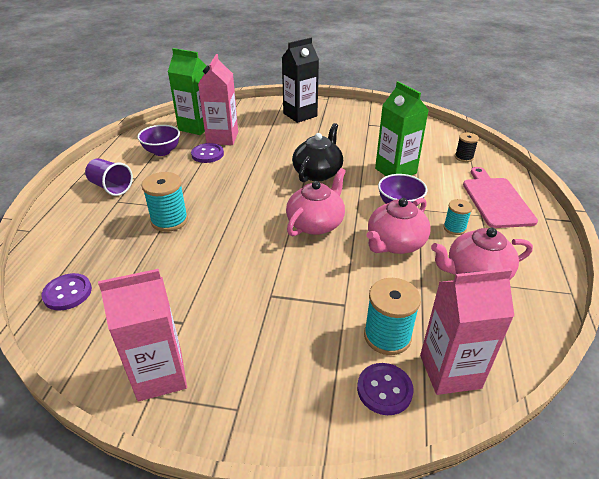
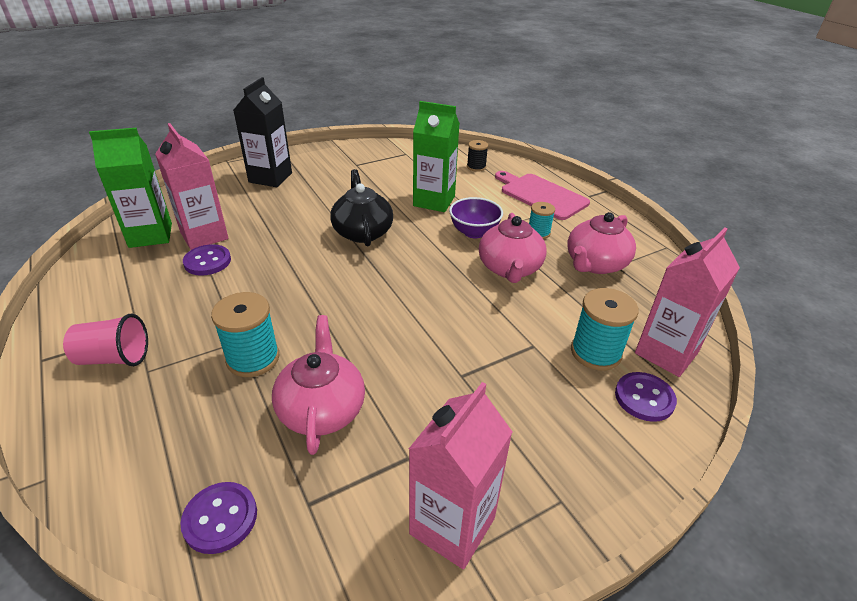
camera: 40 degrees left, 0 degrees up
purple cup [85,158,133,196] -> pink cup [63,314,148,366]
purple bowl [137,125,180,156] -> none
pink teapot [286,168,346,236] -> pink teapot moved to [272,315,365,455]

